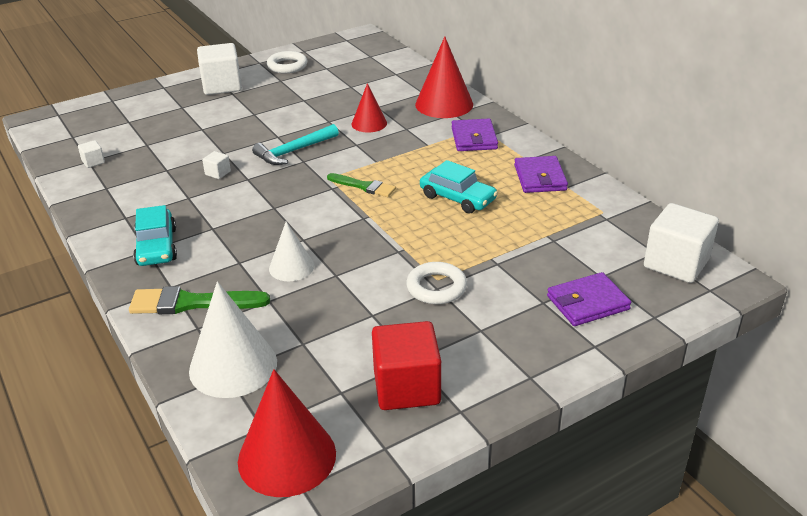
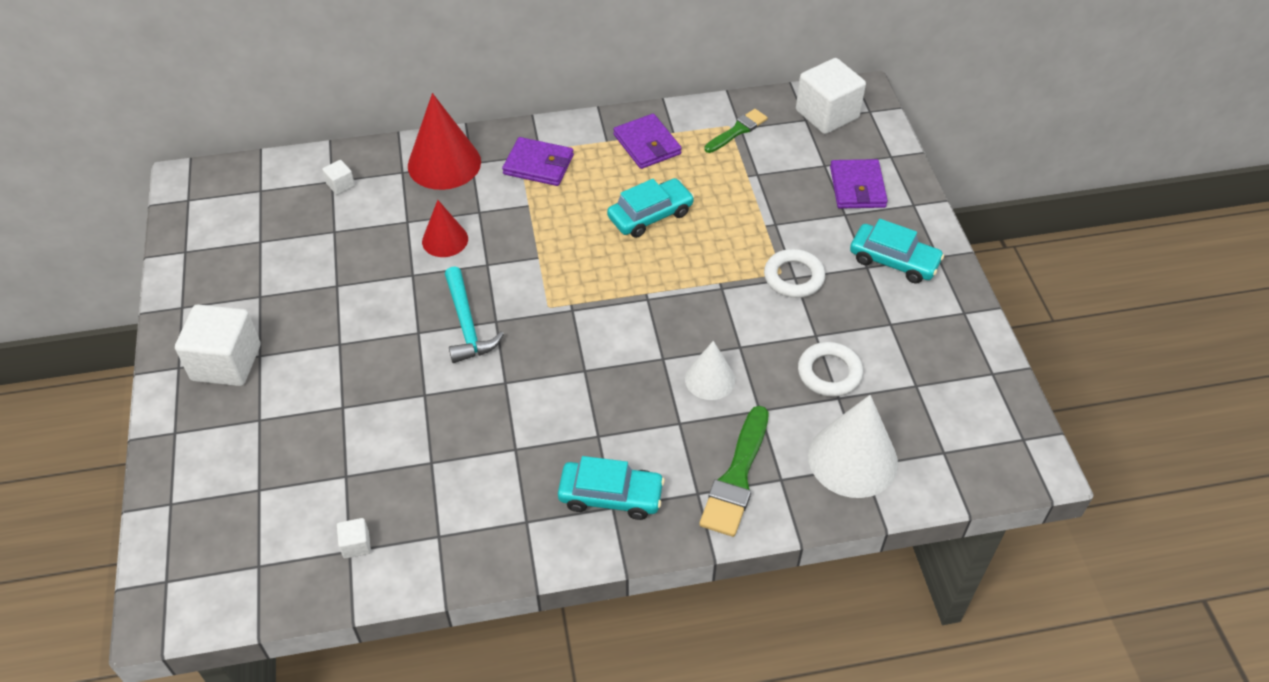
camera: 70 degrees left, 15 degrees up
white cube [202,151,231,179] -> white cube moved to [322,160,355,195]
red cone [238,369,336,497] -> none
white ring [267,51,307,73] -> white ring moved to [798,342,863,397]
green brush [327,173,396,197] -> green brush moved to [704,109,768,153]
red cube [372,321,441,410] -> none
purple wallet [514,156,568,193] -> purple wallet turned 45 degrees clockwise [613,114,682,169]
none -> turquoise car [850,219,944,283]

